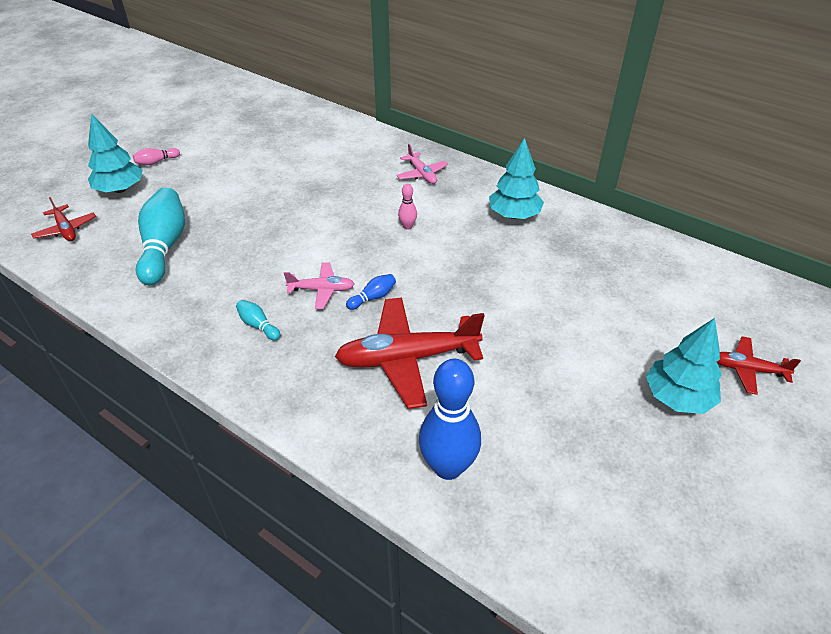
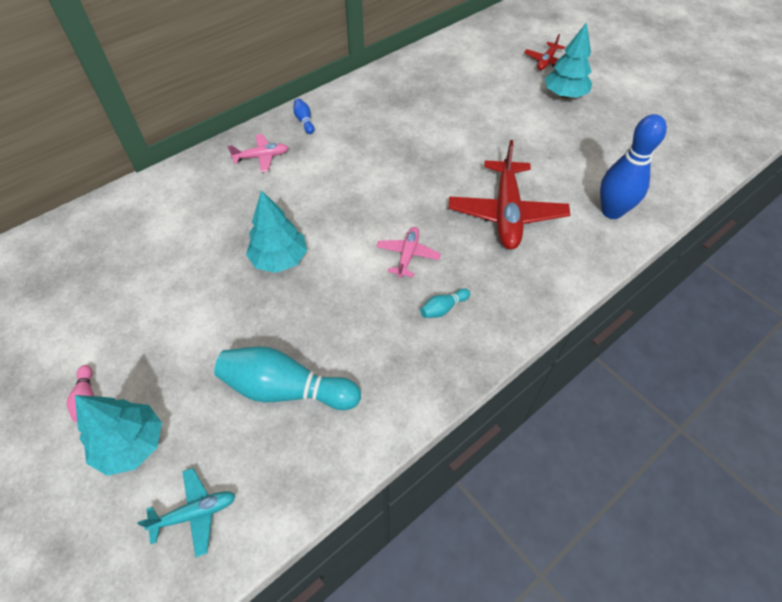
camera: 75 degrees left, 10 degrees up
red plane [31,197,96,241] -> turquoise plane [137,468,236,557]
blue bowling pin [346,274,396,310] -> blue bowling pin moved to [293,99,314,134]
pink bowling pin [398,184,417,229] -> none
turquoise tree [489,138,544,219] -> turquoise tree moved to [246,190,307,273]

